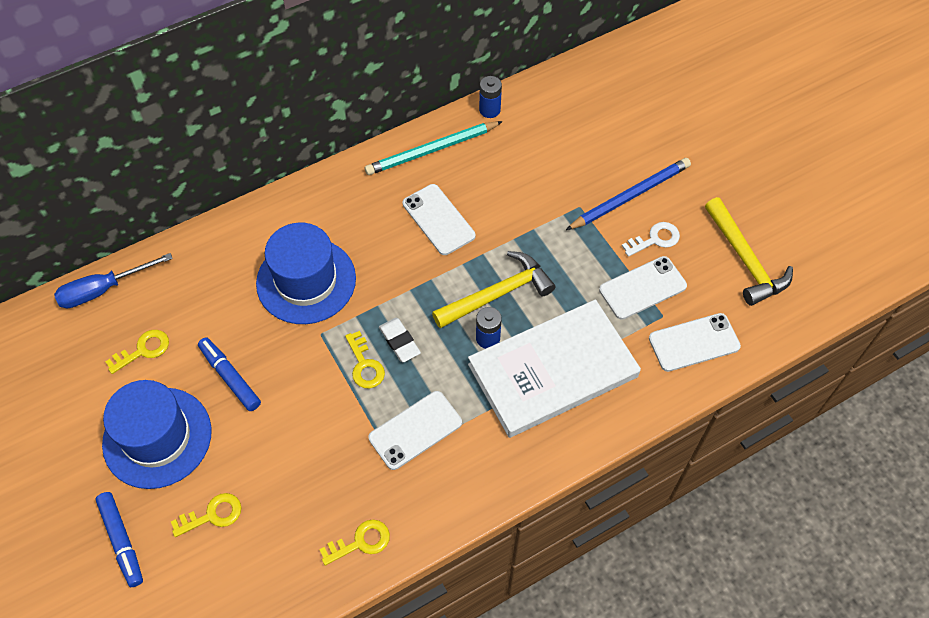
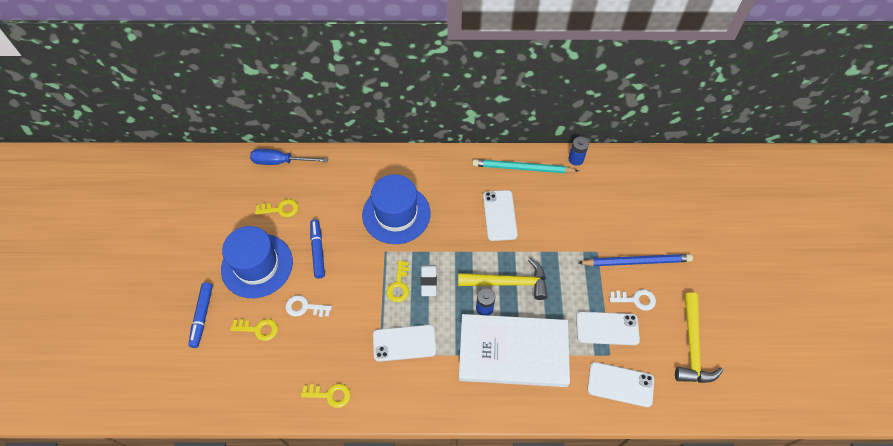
camera: 30 degrees right, 0 degrees up
none -> white key [286,295,332,317]

